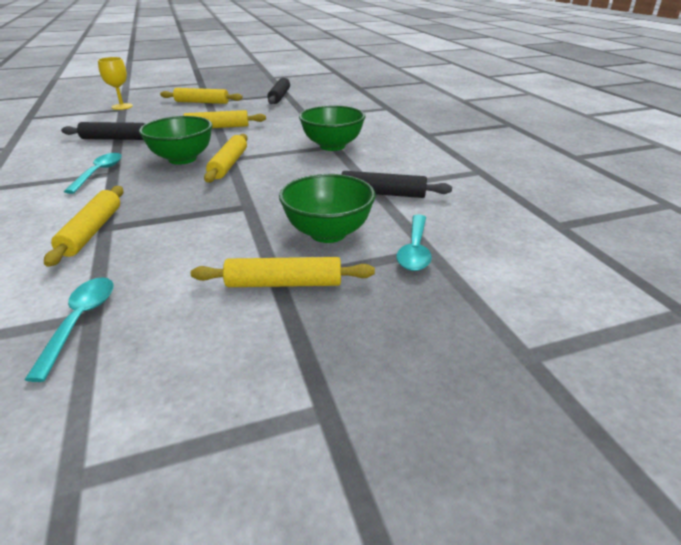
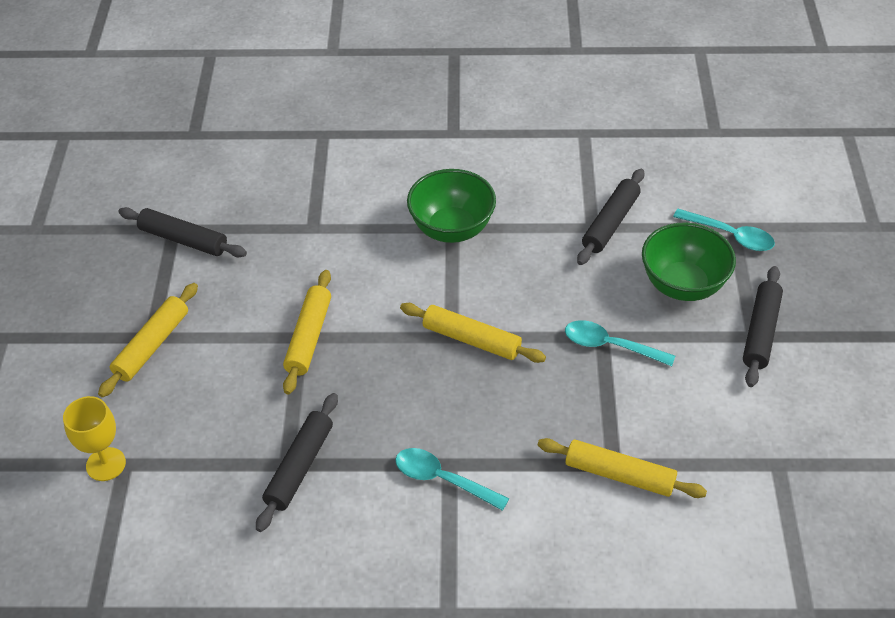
camera: 70 degrees left, 15 degrees up
turquoise spoon [25,277,114,382] -> turquoise spoon moved to [565,320,675,366]
green bowl [139,116,212,165] -> none
yellow rolling pin [191,257,375,287] -> black rolling pin [743,266,783,387]

